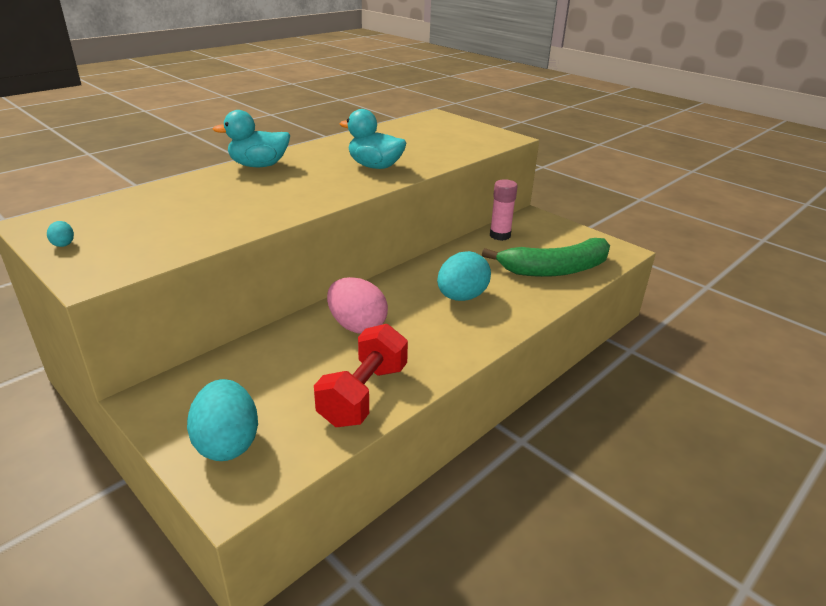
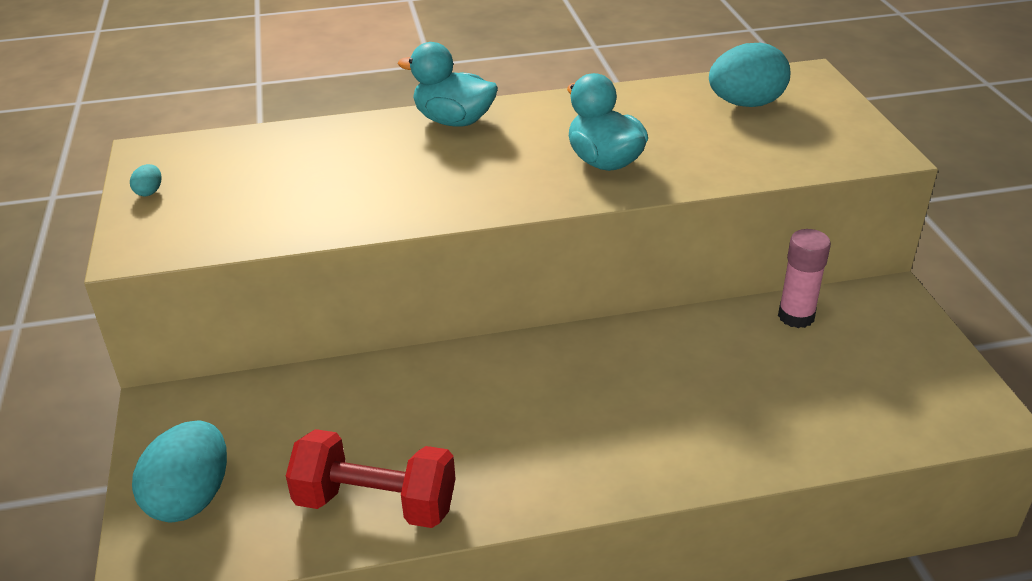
camera: 35 degrees right, 5 degrees up
red dumbbell [314,324,408,427] -> red dumbbell turned 45 degrees clockwise [286,429,455,528]
pink egg [327,277,388,334] -> none
turquoise egg [437,251,491,301] -> turquoise egg moved to [709,43,791,107]
green banana [482,238,610,277] -> none

